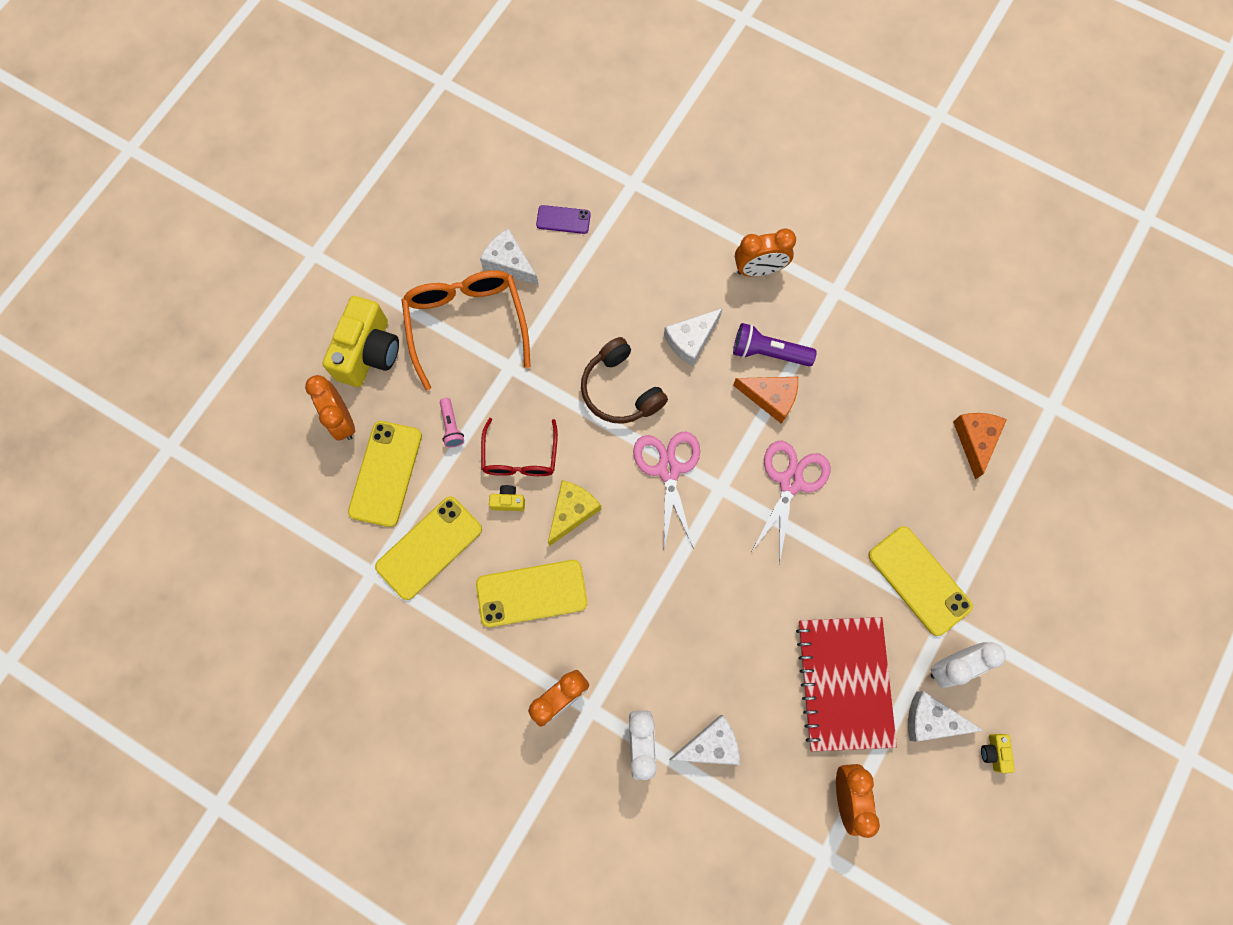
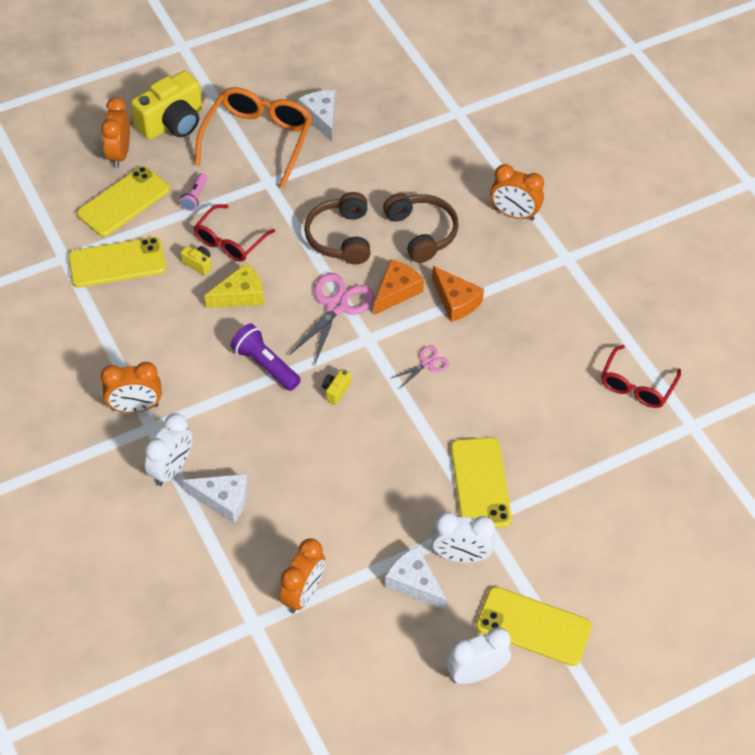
camera: 30 degrees right, 20 degrees down
yellow phone [476,560,587,627] -> yellow phone moved to [476,587,592,666]
purple phone [536,205,591,234] -> none
white cheese [664,308,723,366] -> brown headphones [383,193,459,263]
purple flashlight [733,323,817,366] -> purple flashlight moved to [230,324,301,391]
pink scissors [752,441,830,564] -> pink scissors [390,345,449,389], size x0.53
red notebook [796,617,897,751] -> none
orange cheese [953,413,1007,479] -> orange cheese moved to [374,259,424,315]
yellow camera [981,734,1015,773] -> yellow camera moved to [322,369,351,405]
none -> white clock [446,627,511,684]
none -> red glasses [601,345,681,408]

